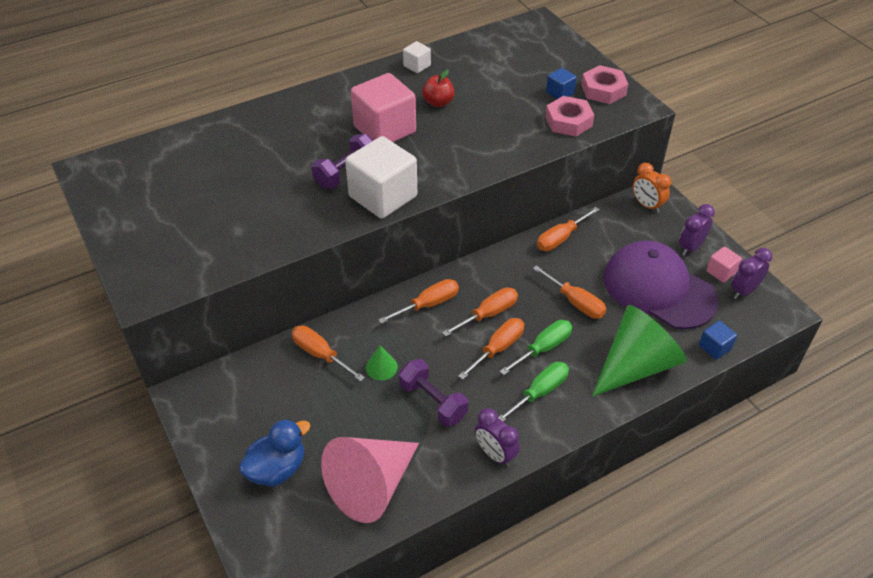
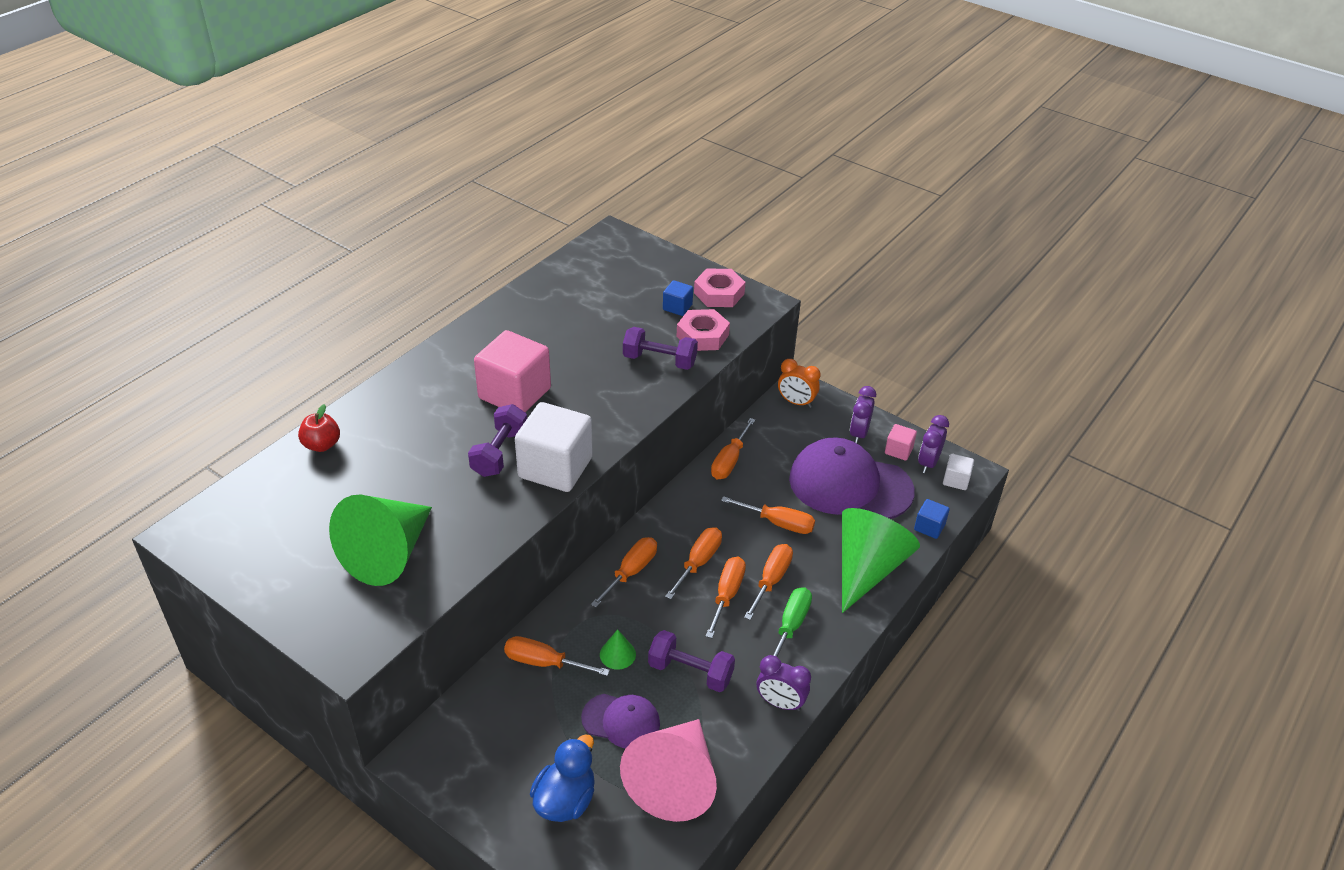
camera: 25 degrees left, 5 degrees down
white cube [403,41,431,73] -> white cube moved to [943,454,974,490]
red apple [422,69,454,107] -> red apple moved to [298,404,340,452]
green screwdriver [500,320,572,375] -> orange screwdriver [744,544,793,620]
none -> green cone [329,494,432,586]
none -> purple cap [581,694,660,748]
none -> purple dumbbell [623,327,698,370]

